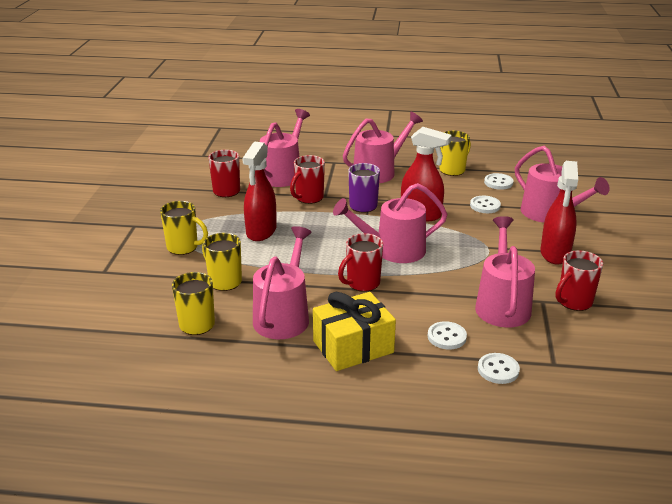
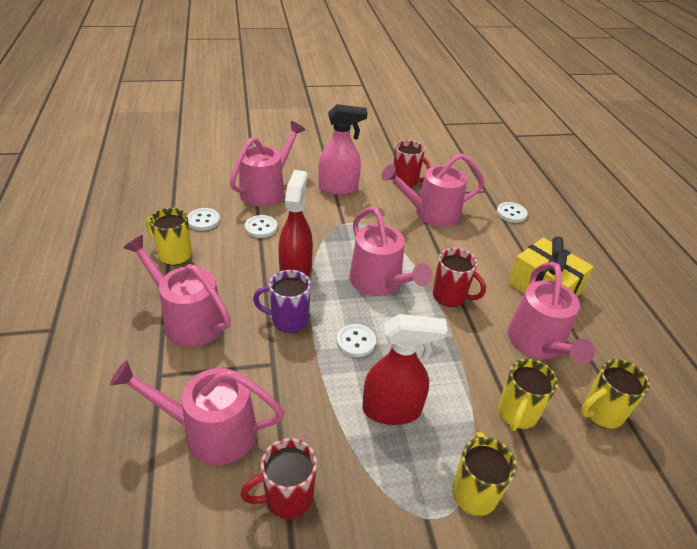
camera: 110 degrees left, 10 degrees up
pink watering can [253,226,312,339] -> pink watering can turned 90 degrees counterclockwise [508,262,595,365]
red mug [290,155,325,204] -> none
white button [428,321,467,349] -> white button moved to [336,324,376,357]
red spray bottle [540,161,578,264] -> pink spray bottle [318,104,367,195]

